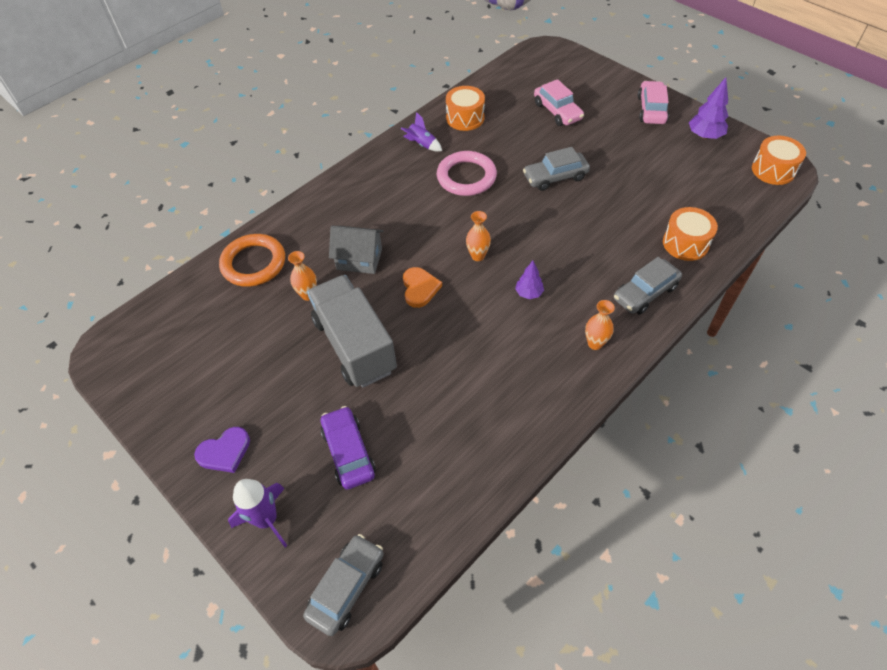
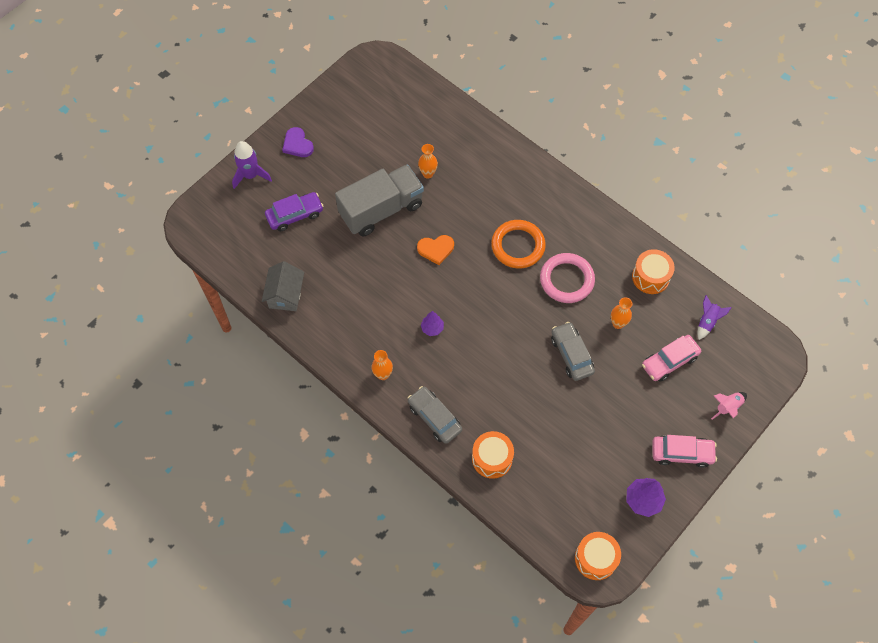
camera: 85 degrees right, 10 degrees up
orange ring [219,234,285,287] -> orange ring moved to [491,220,546,269]
grey car [303,534,384,636] -> none
grey house [329,226,383,274] -> grey house moved to [262,261,304,311]
purple rocket [400,112,442,152] -> purple rocket moved to [698,295,732,340]
orange vase [466,211,491,261] -> orange vase moved to [611,297,632,329]
none -> pink rocket [711,392,747,419]

